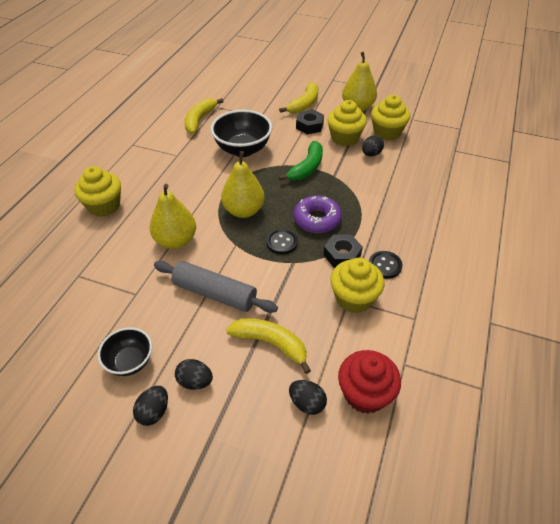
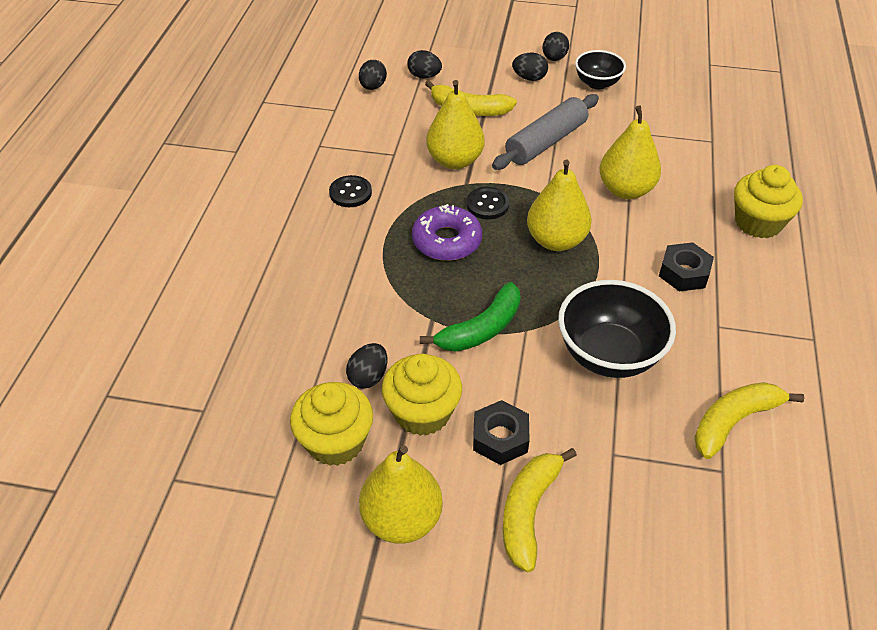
camera: 170 degrees right, 0 degrees up
grey rolling pin [154,261,278,313] -> grey rolling pin turned 60 degrees counterclockwise [492,94,599,170]
yellow banana [185,98,224,134] -> yellow banana turned 135 degrees counterclockwise [694,382,804,459]
green banana [279,141,323,181] -> green banana turned 150 degrees counterclockwise [420,282,521,352]
black nut [324,234,363,268] -> black nut moved to [659,242,714,292]
yellow cupcake [330,258,384,313] -> none
red cupcake [338,350,401,414] -> black egg [359,60,387,90]
none -> yellow pear [426,80,484,169]

